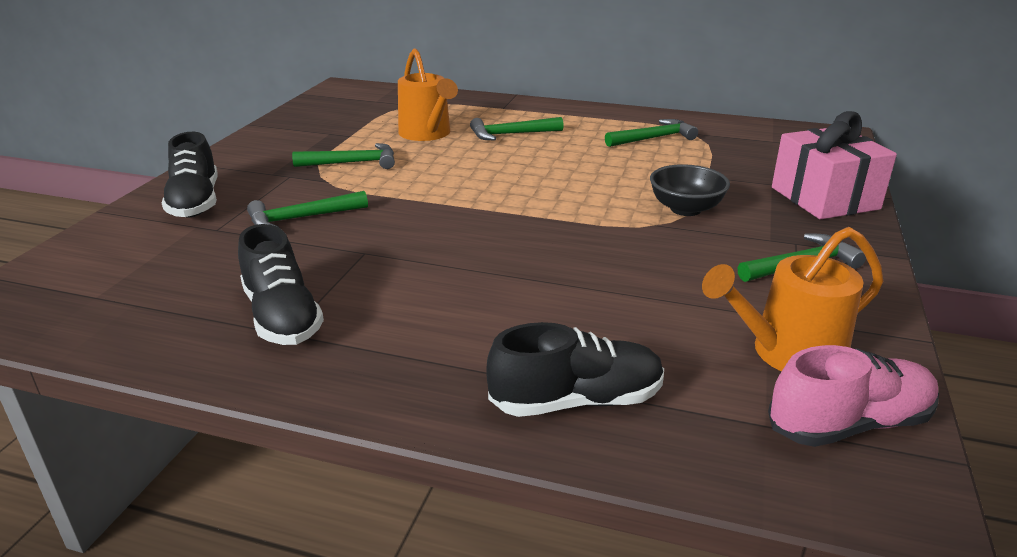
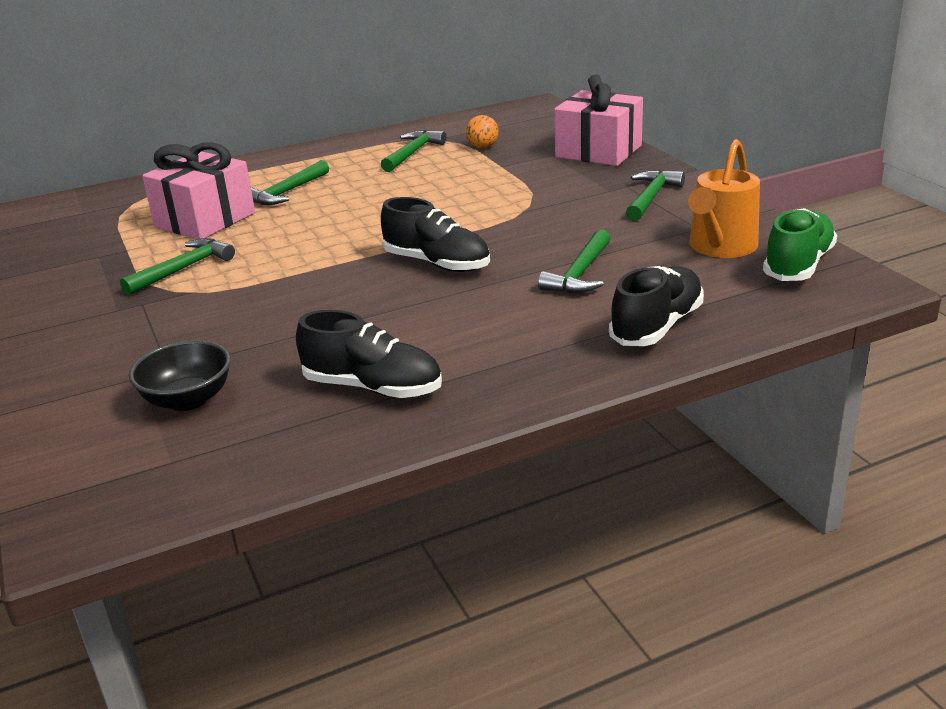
camera: 40 degrees left, 0 degrees up
black shoe [162,132,218,217] -> black shoe moved to [381,197,490,272]
green hammer [247,191,368,228] -> green hammer moved to [538,229,611,293]
orange watering can [398,48,458,141] -> pink gift [142,142,255,239]
black bowl [650,164,730,216] -> black bowl moved to [129,340,231,411]
pink shoe [768,345,939,447] -> green shoe [763,208,837,281]
none -> orange ball [466,115,499,148]

